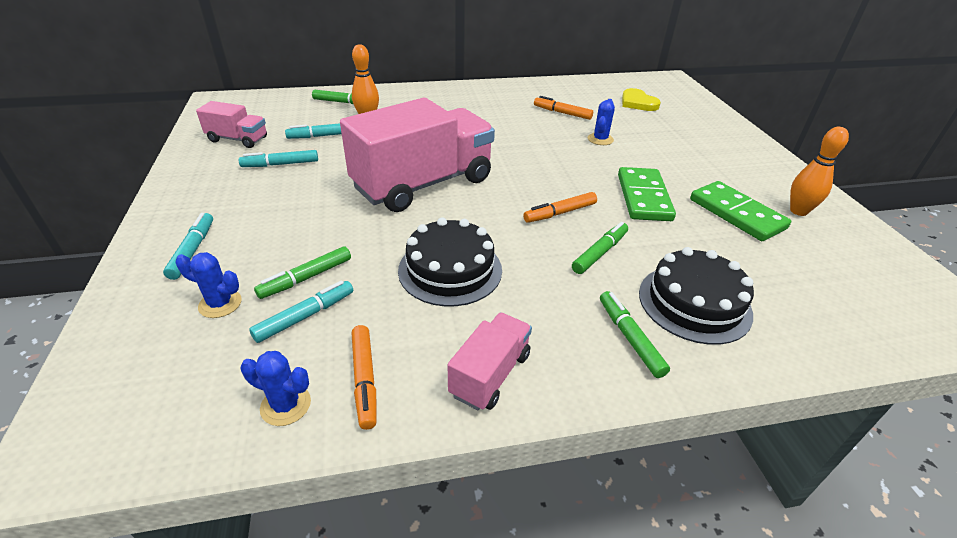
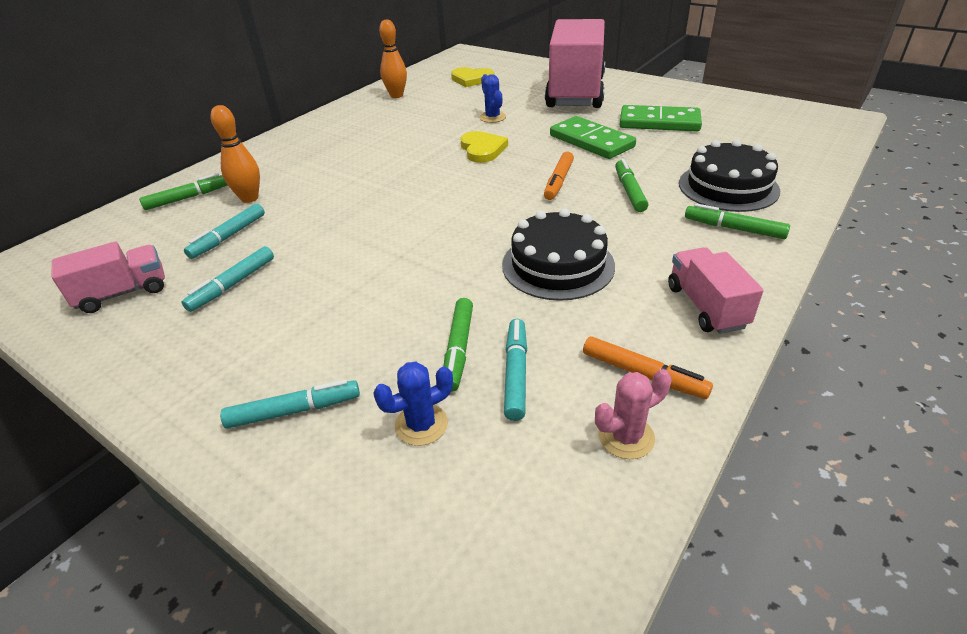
camera: 40 degrees left, 0 degrees up
turquoise marker [163,213,213,280] -> turquoise marker turned 120 degrees clockwise [220,379,360,429]
blue cactus [241,351,311,426] -> pink cactus [595,369,672,459]
pink truck [340,98,495,212] -> pink truck moved to [545,19,605,108]
orange marker [534,96,593,120] -> none
orange bowling pin [790,127,849,216] -> orange bowling pin moved to [379,20,407,98]
none -> yellow heart [461,131,508,163]

